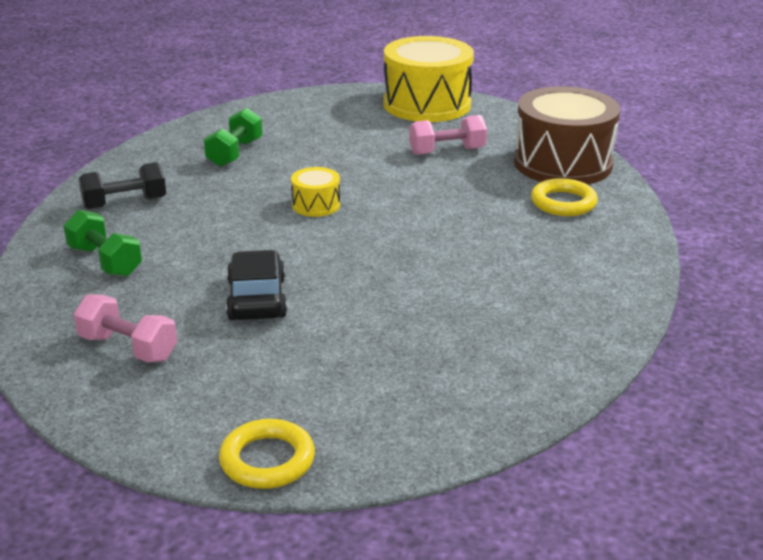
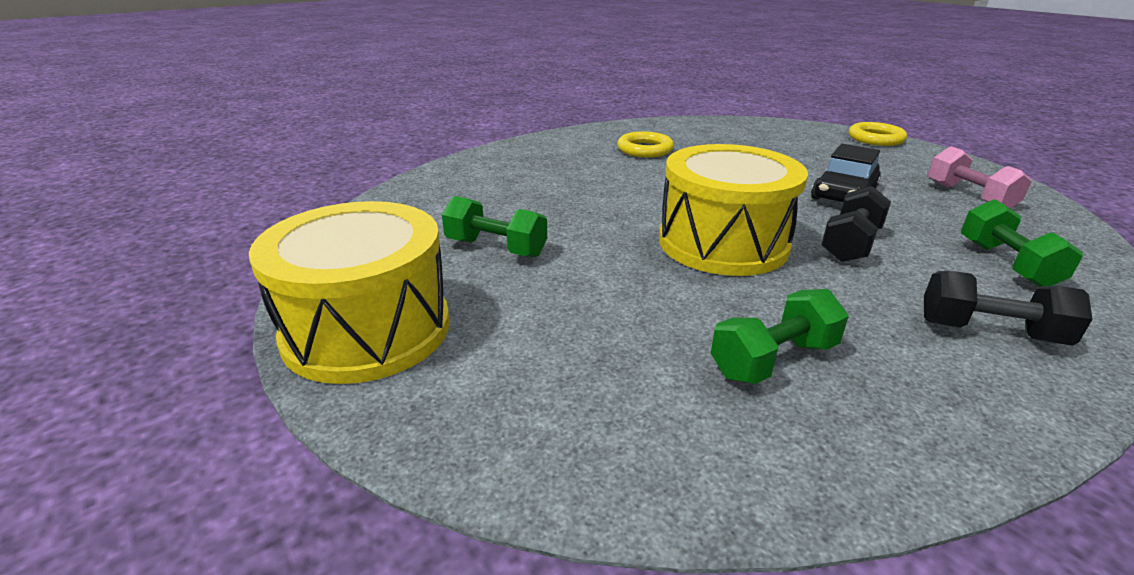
camera: 140 degrees left, 0 degrees up
yellow drum [291,167,340,217] -> yellow drum [659,144,808,276], size x2.20
pink dumbbell [409,115,487,155] -> green dumbbell [442,196,547,258]
brown drum [514,86,620,185] -> none
yellow ring [531,178,598,216] -> yellow ring moved to [617,131,674,158]
none -> black dumbbell [821,186,891,262]

